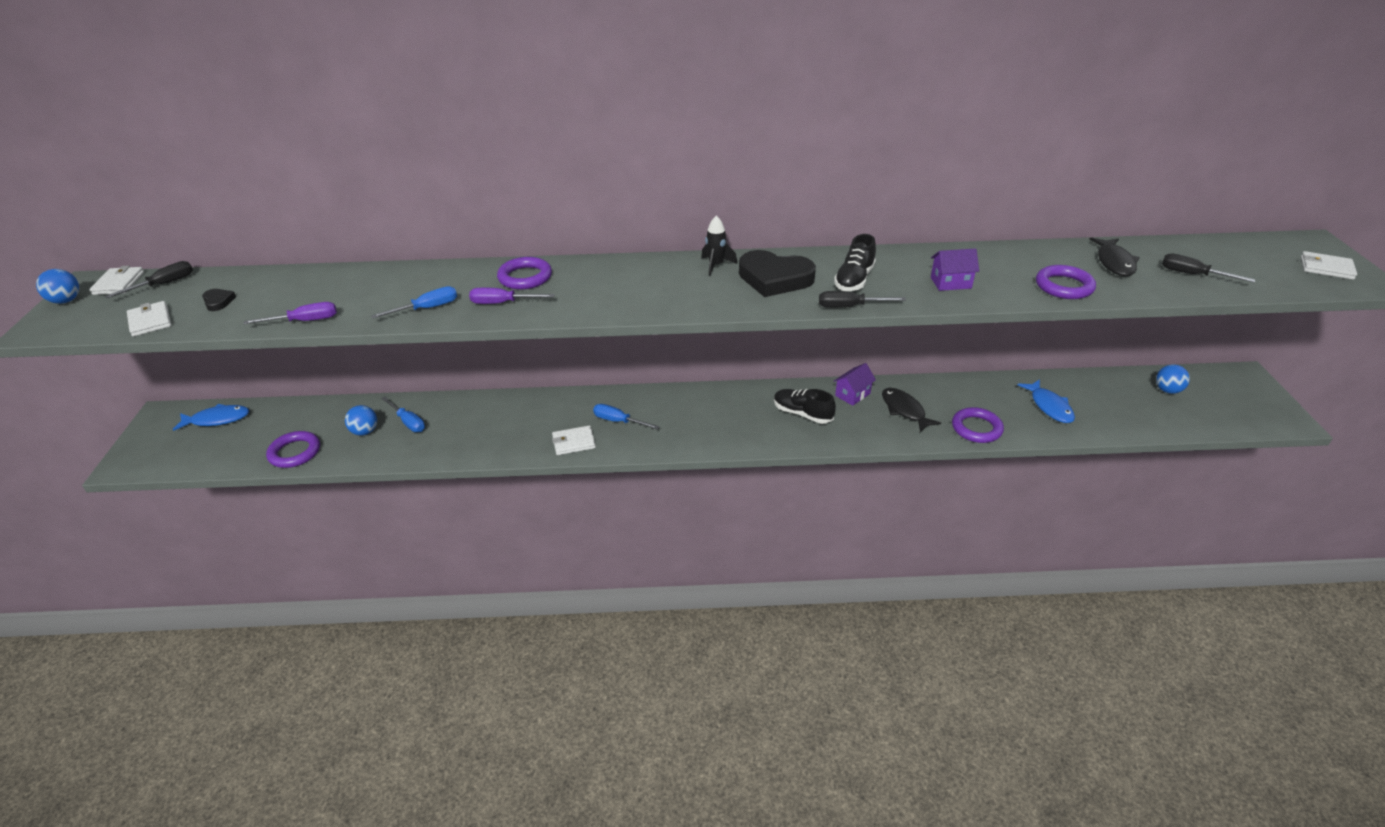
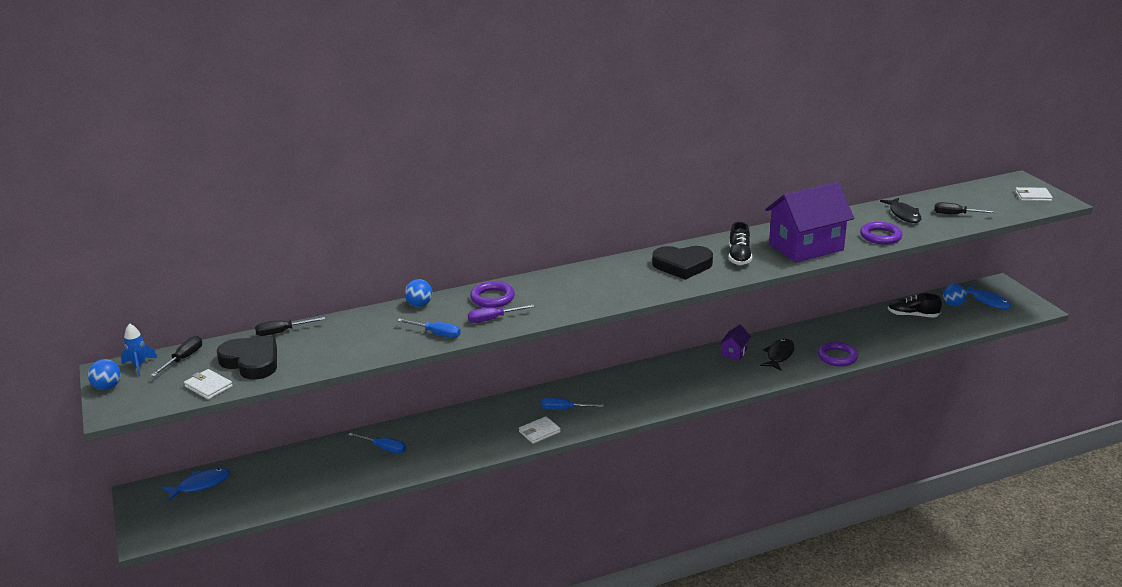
camera: 20 degrees left, 10 degrees down
white wallet [89,266,144,295] -> blue rocket [121,323,157,376]
black heart [202,289,236,311] -> black heart [217,337,277,379], size x2.28
purple screwdriver [243,302,337,324] -> none
purple ring [266,431,320,468] -> none
blue ball [345,405,377,435] -> blue ball moved to [405,279,432,307]
blue screwdriver [371,286,457,319] -> blue screwdriver turned 75 degrees clockwise [397,319,461,338]
black rocket [701,216,737,276] -> none
black shoe [774,389,836,424] -> black shoe moved to [888,293,942,318]
black screwdriver [819,291,906,308] -> black screwdriver moved to [255,317,325,336]
black fish [882,388,941,433] -> black fish turned 75 degrees clockwise [761,339,794,370]
purple house [931,248,979,291] -> purple house [765,182,854,263], size x2.33
blue fish [1018,379,1075,423] -> blue fish moved to [965,285,1011,309]

